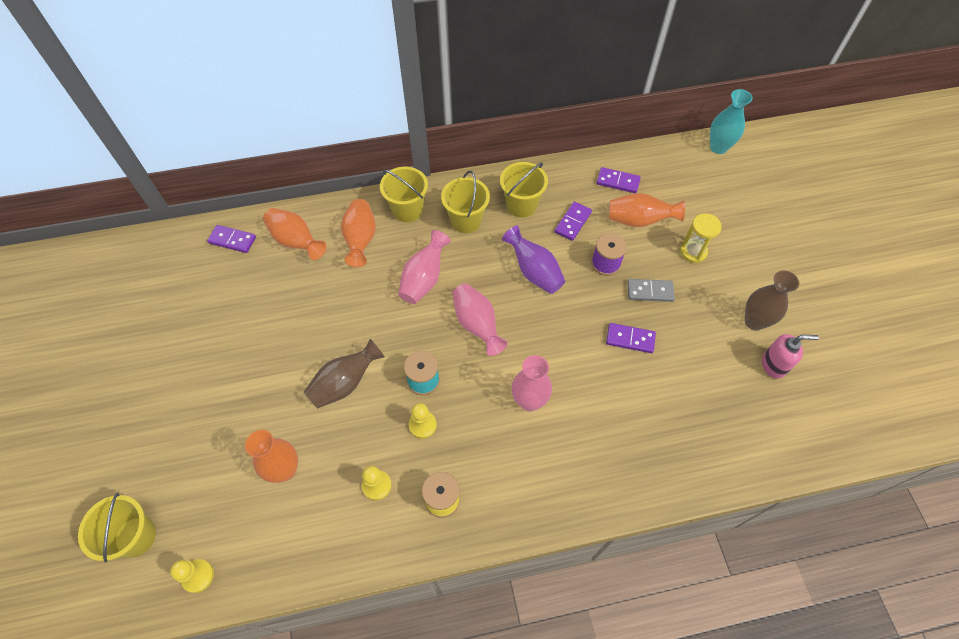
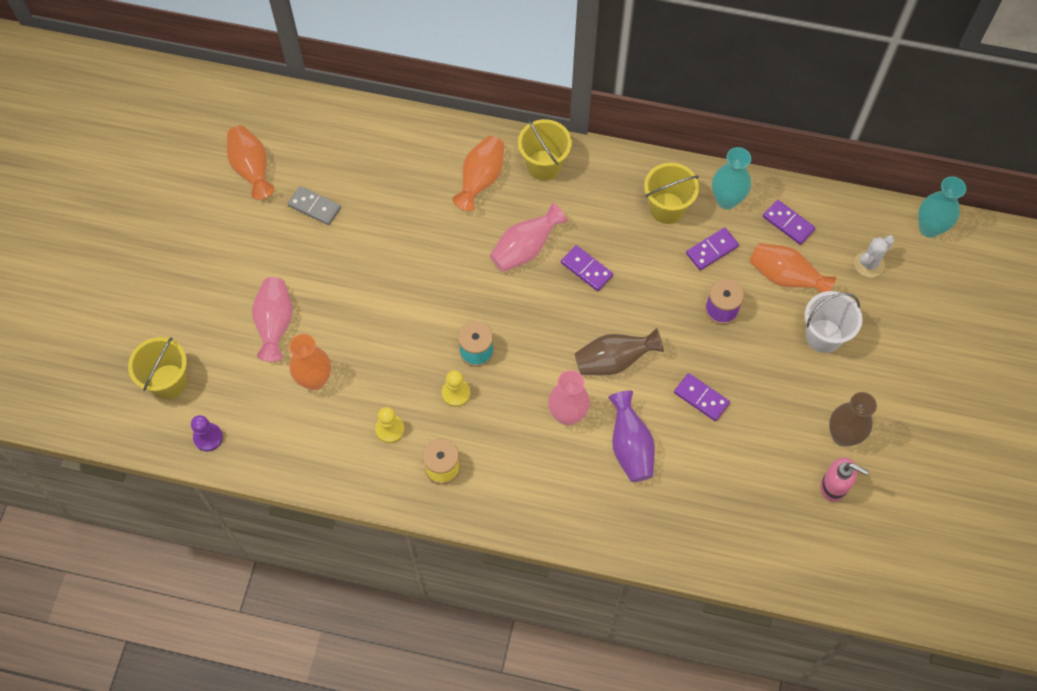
camera: 25 degrees right, 5 degrees up
yellow pawn [170,559,214,593] -> purple pawn [191,415,223,452]
purple domino [207,225,256,253] -> purple domino moved to [561,245,613,291]
orange vase [263,208,327,260] -> orange vase moved to [227,126,274,200]
brown vase [304,339,385,409] -> brown vase moved to [574,328,664,375]
yellow bucket [441,171,490,233] -> none
pink vase [452,284,508,356] -> pink vase moved to [252,277,293,362]
purple vase [502,226,565,294] -> purple vase moved to [608,390,655,482]
grey domino [627,279,675,302] -> grey domino moved to [288,186,341,225]
yellow hourglass [680,213,722,263] -> white bucket [805,291,862,353]
none -> turquoise vase [712,147,751,209]
none -> white cactus [854,235,895,278]

